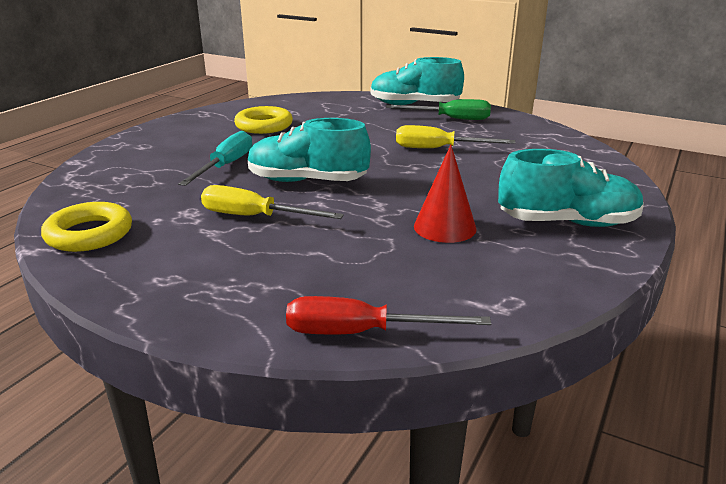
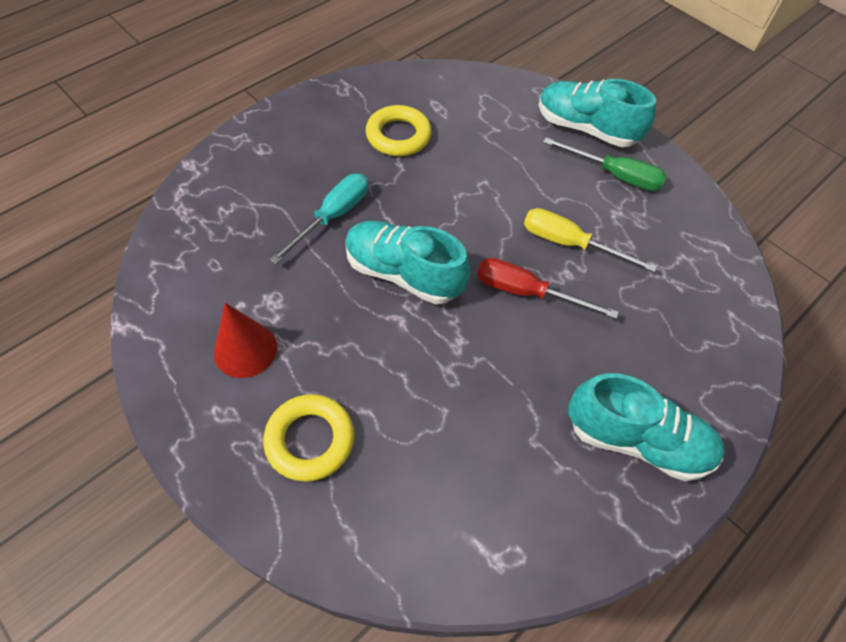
camera: 15 degrees right, 30 degrees up
yellow ring [41,202,132,252] -> yellow ring moved to [263,394,354,482]
yellow screwdriver [201,185,344,219] -> none
red screwdriver [286,296,491,334] -> red screwdriver moved to [477,258,619,319]
red cone [414,145,476,243] -> red cone moved to [214,303,277,378]

